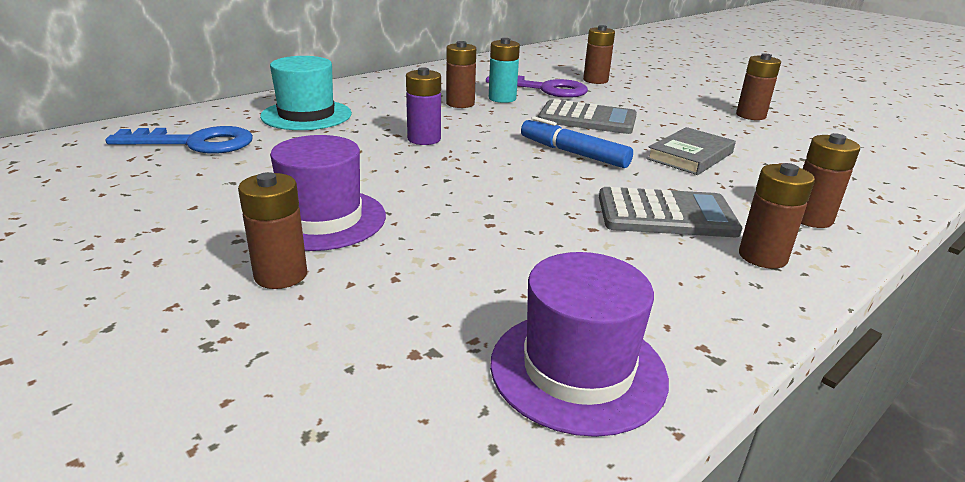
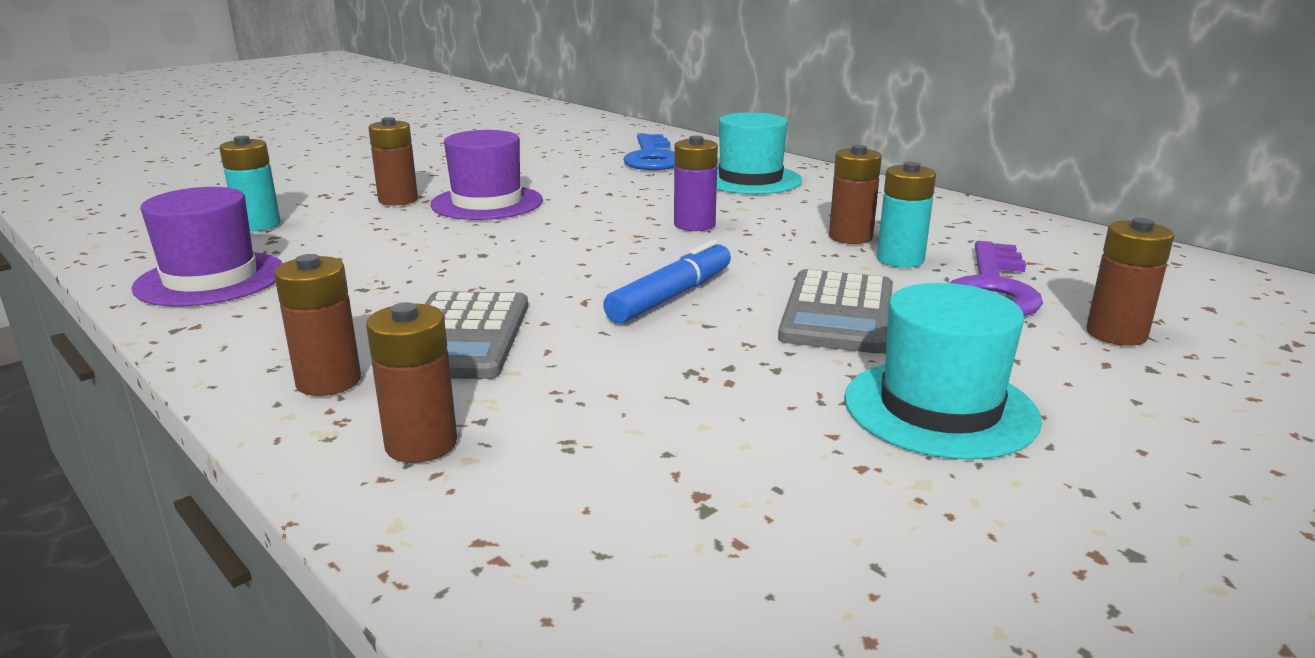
camera: 90 degrees right, 5 degrees down
grey book [646,127,736,175] -> none
brown battery [736,53,781,120] -> none
none -> turquoise battery [219,136,281,231]
none -> turquoise hat [844,283,1042,460]

